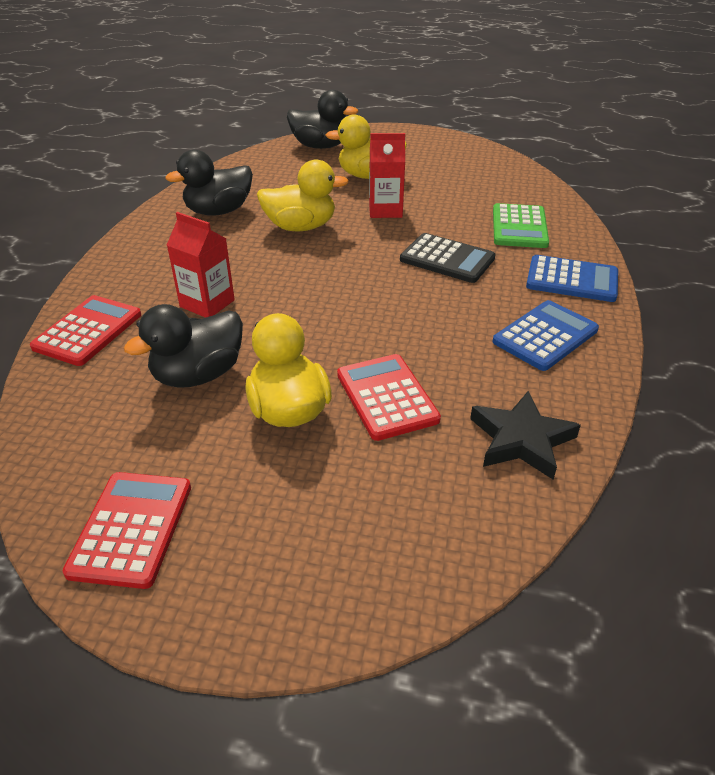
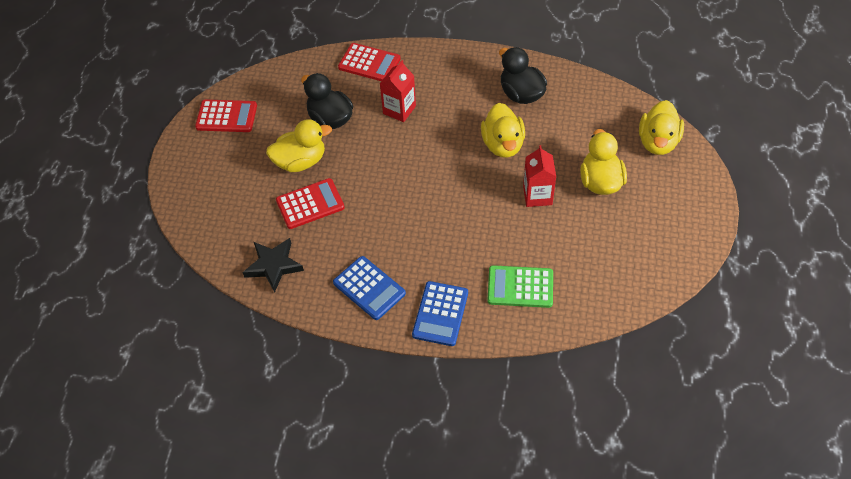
camera: 90 degrees right, 15 degrees up
black duck [287,90,358,149] -> yellow duck [639,100,684,155]
black calculator [400,233,496,283] -> none

